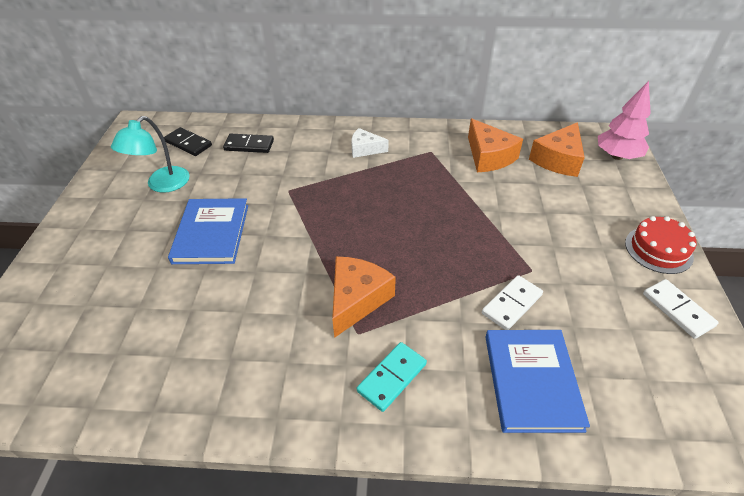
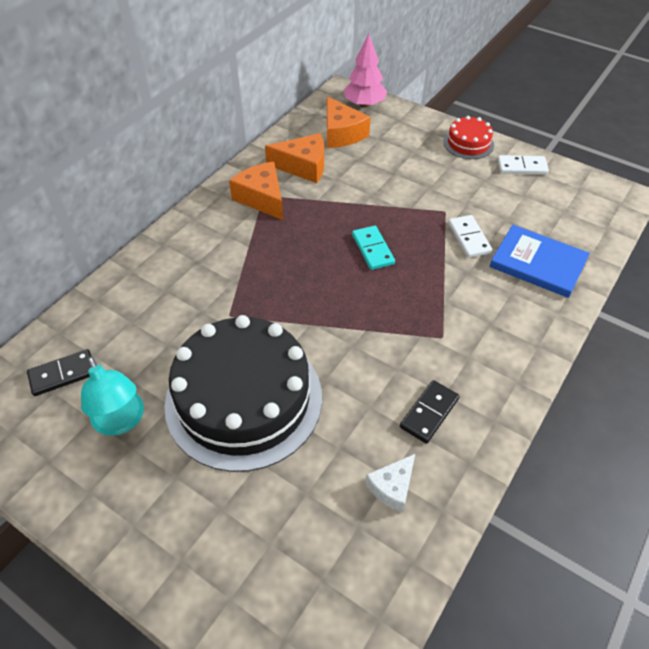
camera: 60 degrees left, 5 degrees up
blue book [168,198,248,264] -> black cake [164,315,322,472]
black domino [223,134,274,153] -> black domino moved to [400,380,460,444]
orange cheese [332,256,396,338] -> orange cheese moved to [229,162,283,220]
white cheese [352,128,388,158] -> white cheese moved to [366,454,415,513]
turquoise domino [357,342,427,412] -> turquoise domino moved to [352,226,395,270]

